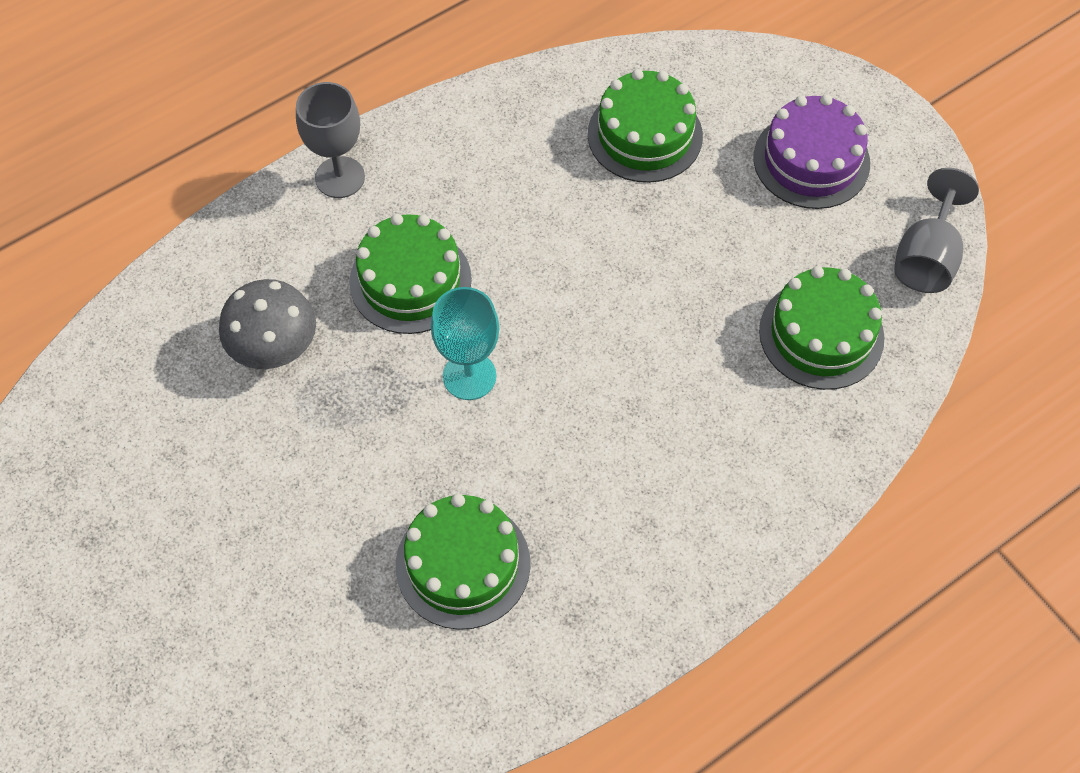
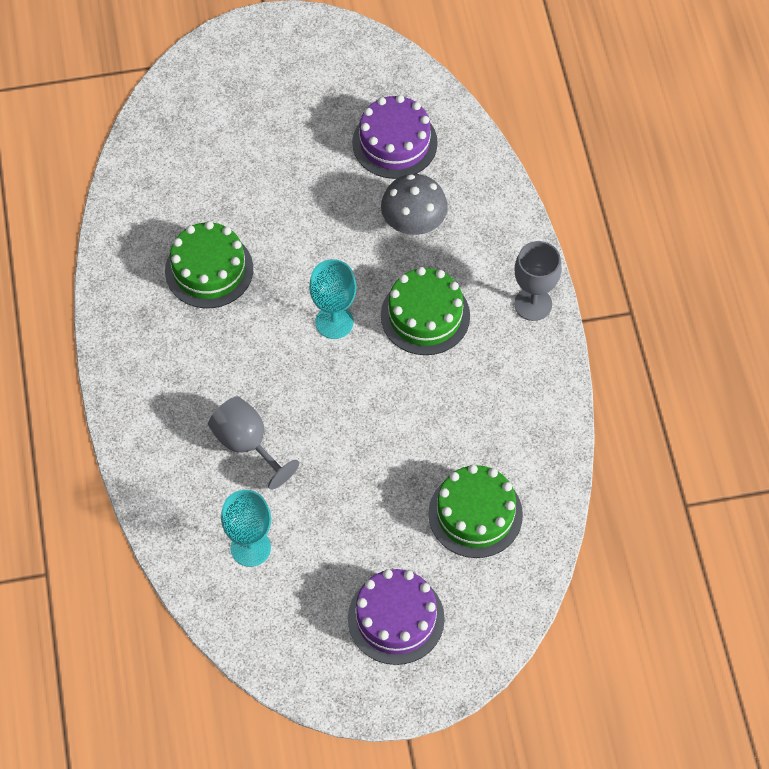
camera: 115 degrees right, 0 degrees up
green cake [759,266,885,390] -> turquoise goblet [221,490,271,567]
grey goblet [894,168,979,293] -> grey goblet moved to [208,396,299,490]
none -> purple cake [352,95,438,179]

